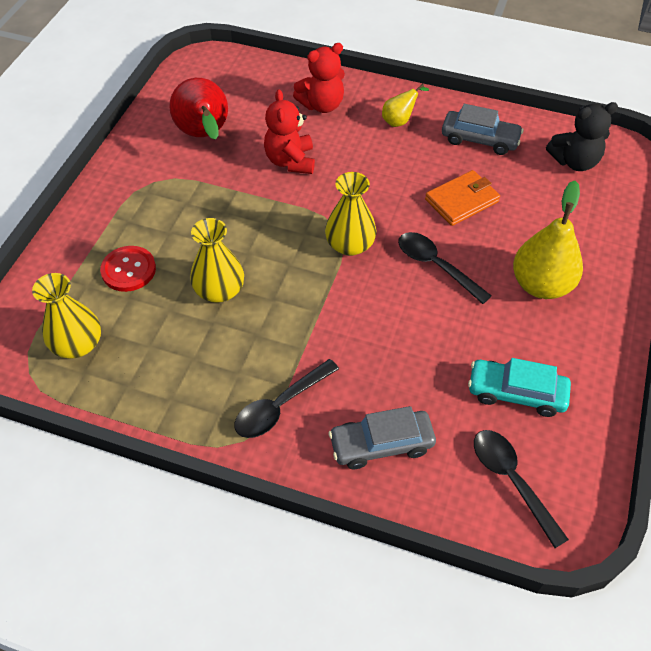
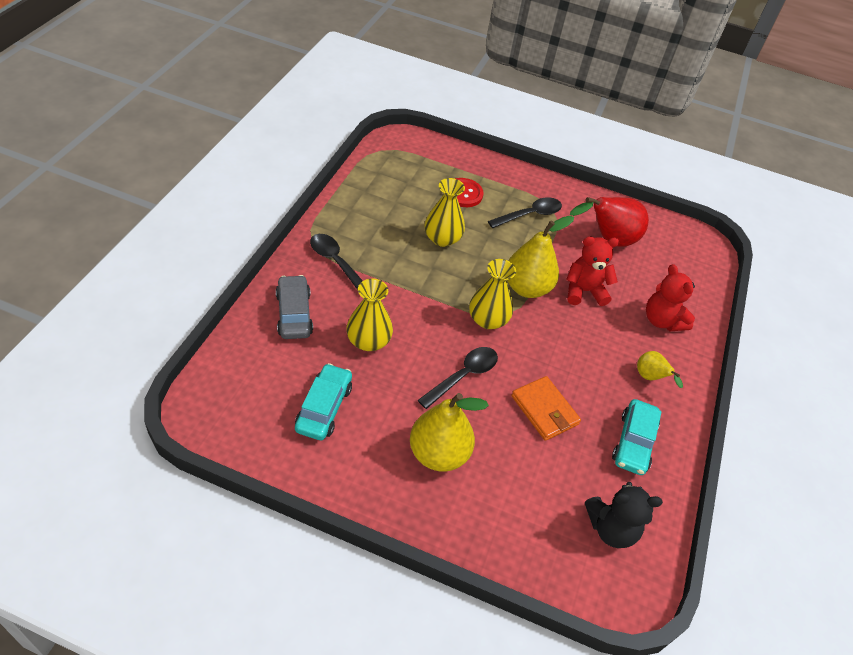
camera: 85 degrees right, 5 degrees down
yellow vase [32,273,101,359] -> yellow vase moved to [347,279,393,351]
grey car [442,104,523,155] -> turquoise car [612,399,661,475]
black spoon [474,430,569,548] -> black spoon moved to [488,197,562,228]
black teddy bear [546,102,618,171] -> black teddy bear turned 75 degrees counterclockwise [585,482,663,548]
none -> yellow pear [507,216,574,298]

